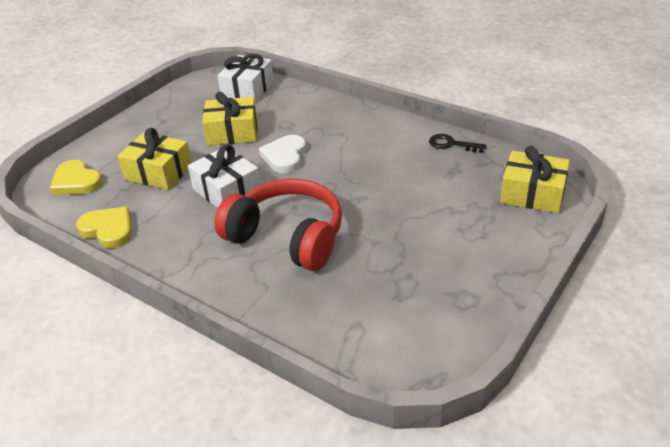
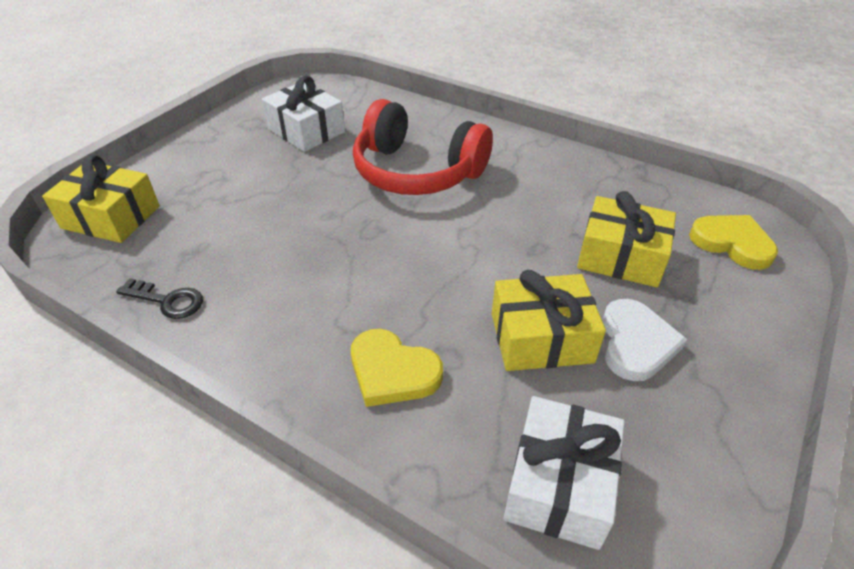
camera: 175 degrees right, 5 degrees up
yellow heart [76,207,132,248] -> yellow heart moved to [351,329,443,407]
white gift [188,145,261,208] -> white gift moved to [262,76,345,152]
white heart [259,135,306,173] -> white heart moved to [602,299,687,381]

